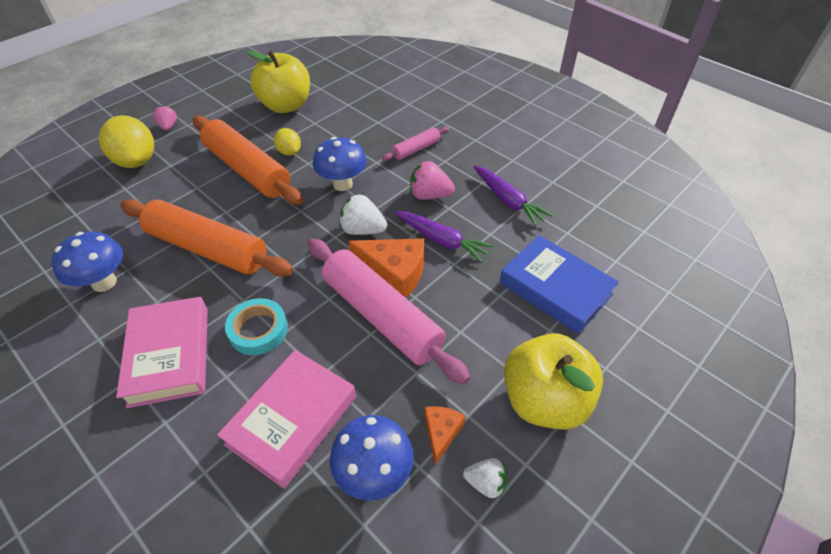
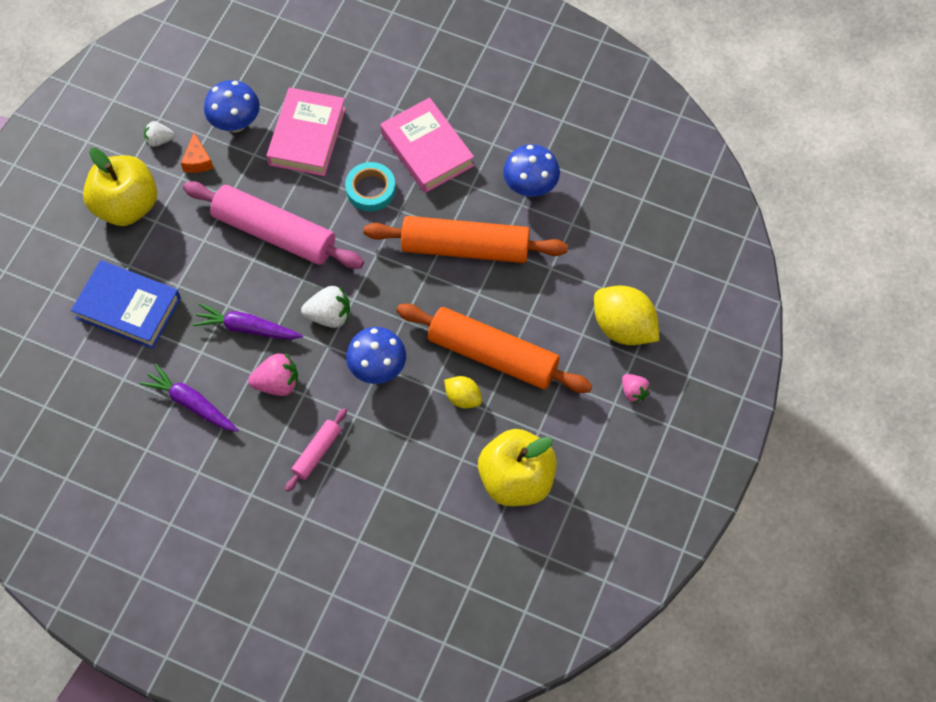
camera: 160 degrees right, 15 degrees up
orange cheese [349,238,424,298] -> none

